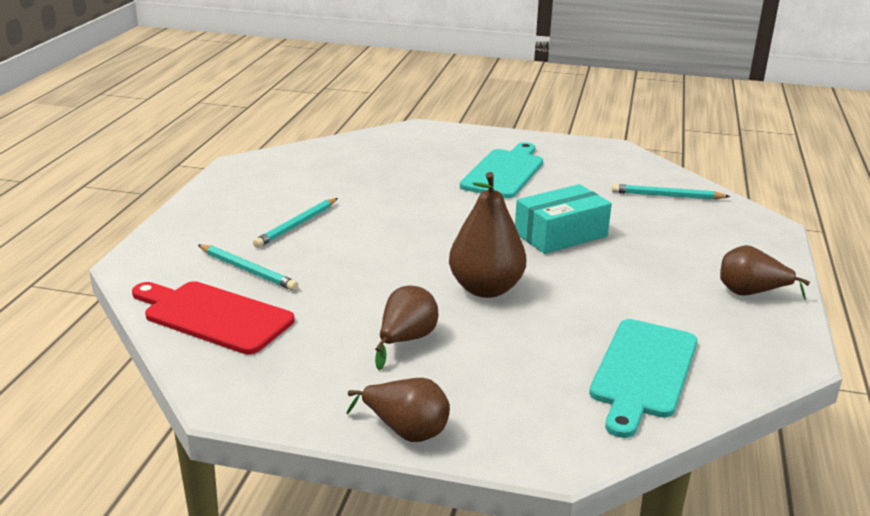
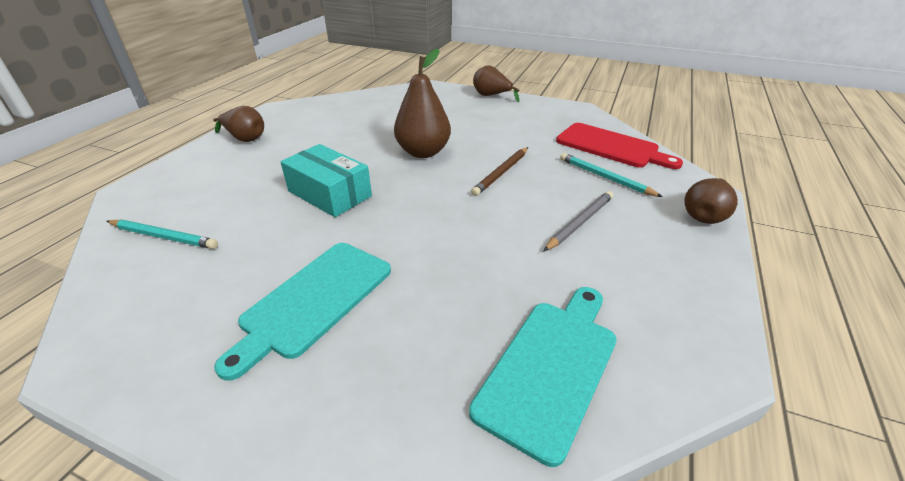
camera: 170 degrees left, 10 degrees up
turquoise pencil [253,198,338,248] -> grey pencil [544,191,613,251]
brown pear [375,285,439,370] -> brown pear moved to [685,178,738,224]
turquoise box [515,184,612,254] -> turquoise box turned 60 degrees clockwise [280,144,372,217]
turquoise cutting board [589,319,697,438] -> turquoise cutting board moved to [469,287,616,467]
none -> brown pencil [471,147,528,196]

